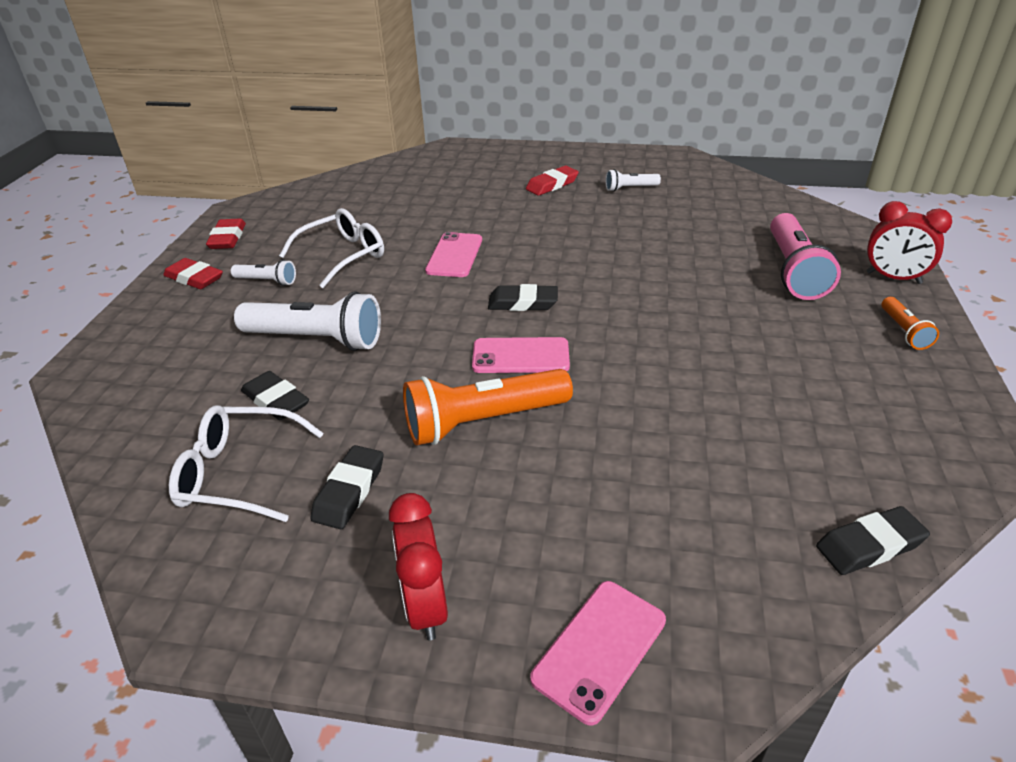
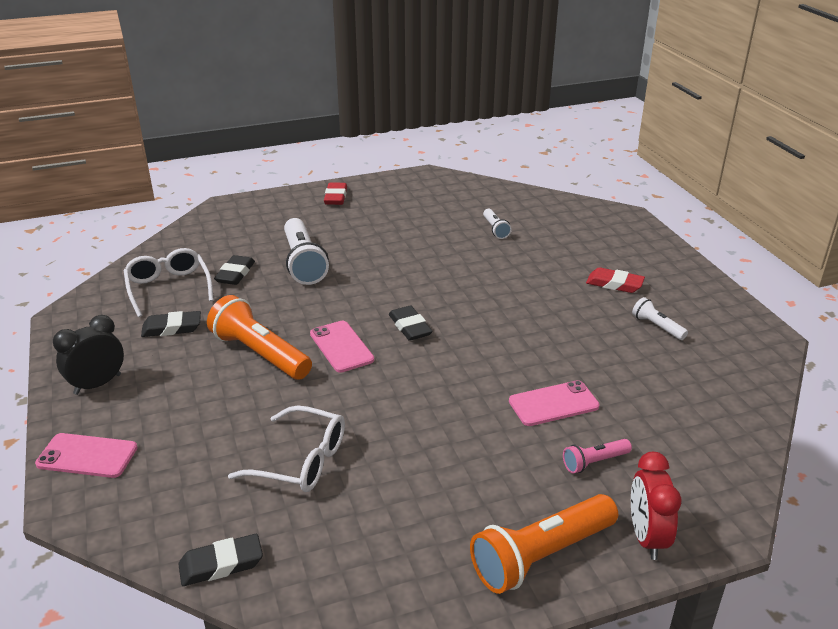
camera: 60 degrees right, 5 degrees down
red eraser [206,218,246,249] -> none
white flashlight [231,260,296,286] -> white flashlight moved to [483,209,511,239]
white glasses [279,208,384,288] -> white glasses moved to [228,406,345,492]
red clock [389,493,448,640] -> black clock [53,315,124,395]
pink phone [425,232,482,277] -> pink phone moved to [509,380,600,426]
pink flashlight [770,213,841,300] -> pink flashlight [563,439,632,473], size x0.50
black eraser [816,506,930,575] -> black eraser turned 60 degrees counterclockwise [178,534,263,586]
orange flashlight [882,297,939,350] -> orange flashlight [470,494,618,594], size x1.99

